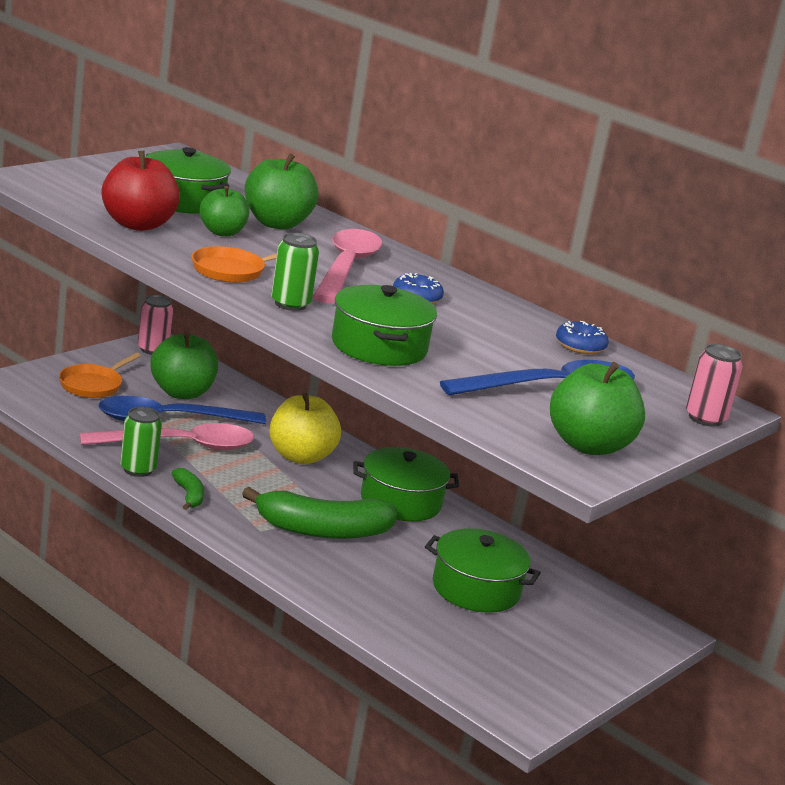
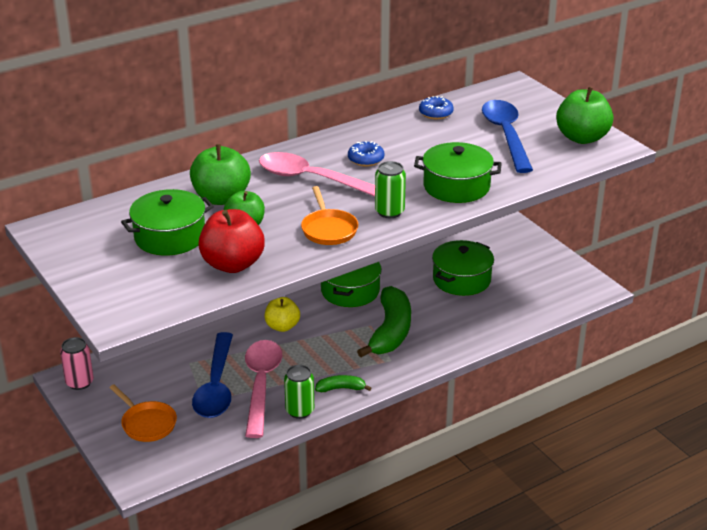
camera: 70 degrees left, 10 degrees up
green apple [150,332,218,399] -> none
yellow apple [269,393,341,464] -> yellow apple [265,297,300,332], size x0.66
pink can [686,344,743,427] -> none

